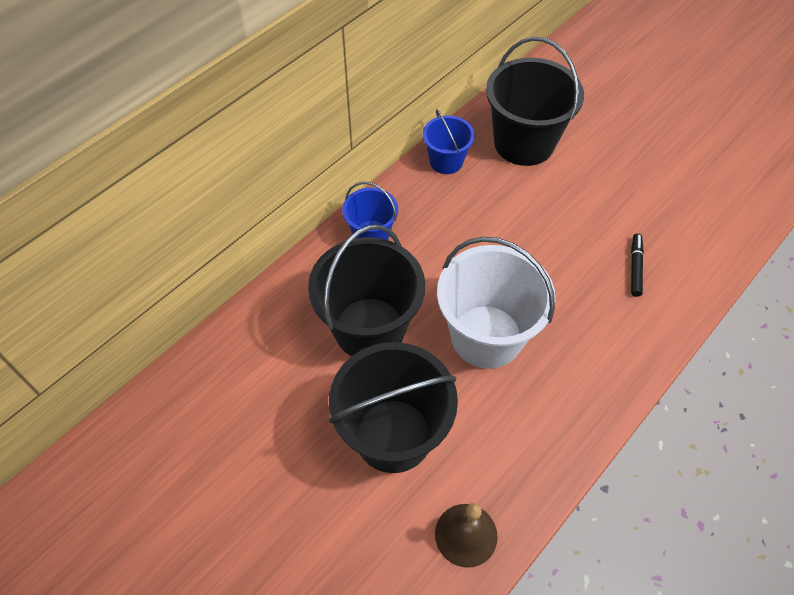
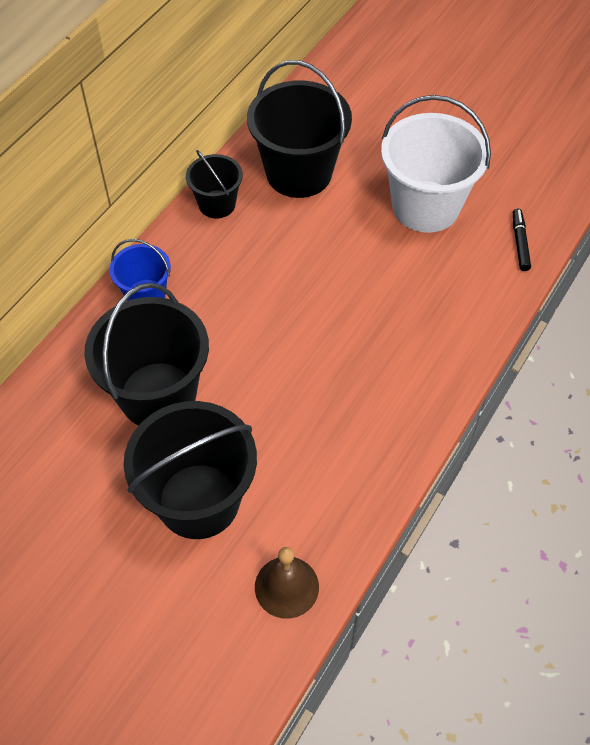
camera: 10 degrees left, 0 degrees up
blue bucket [423,109,475,174] -> black bucket [186,150,243,219]
white bucket [437,237,556,369] -> white bucket moved to [381,95,491,233]
black marker [631,233,644,297] -> black marker moved to [513,209,531,271]

